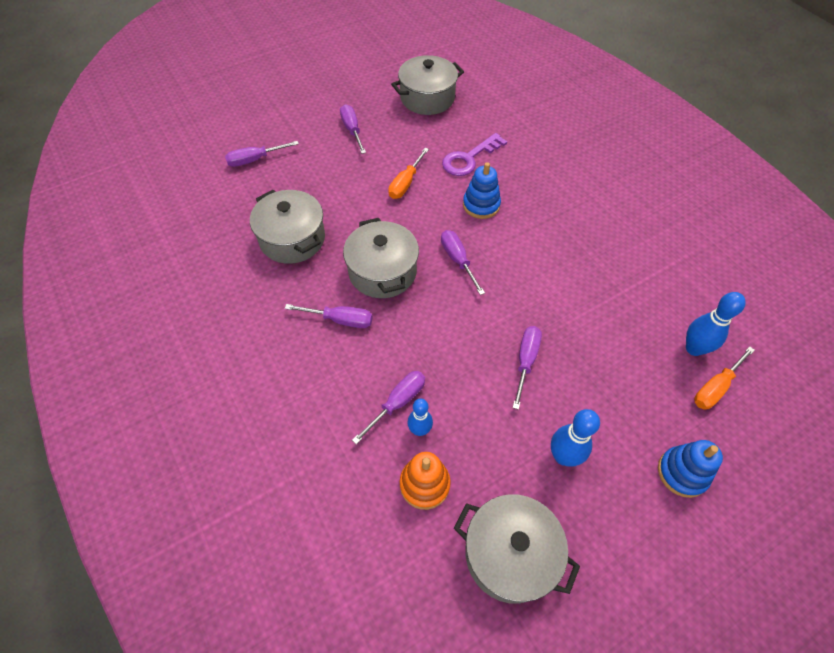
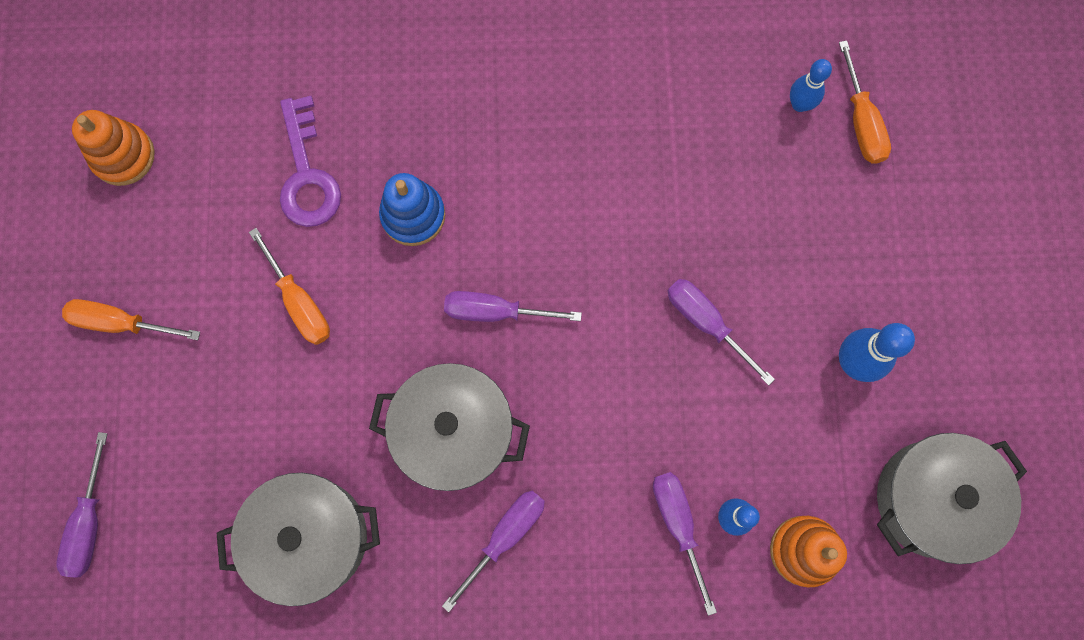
camera: 60 degrees left, 20 degrees up
purple screwdriver [340,104,366,154] -> orange screwdriver [62,299,200,340]
grey pot [391,55,464,115] -> orange stacking toy [72,110,155,186]
blue stacking toy [658,440,723,498] -> none
blue bowling pin [686,292,746,356] -> blue bowling pin [790,59,832,112], size x0.67

